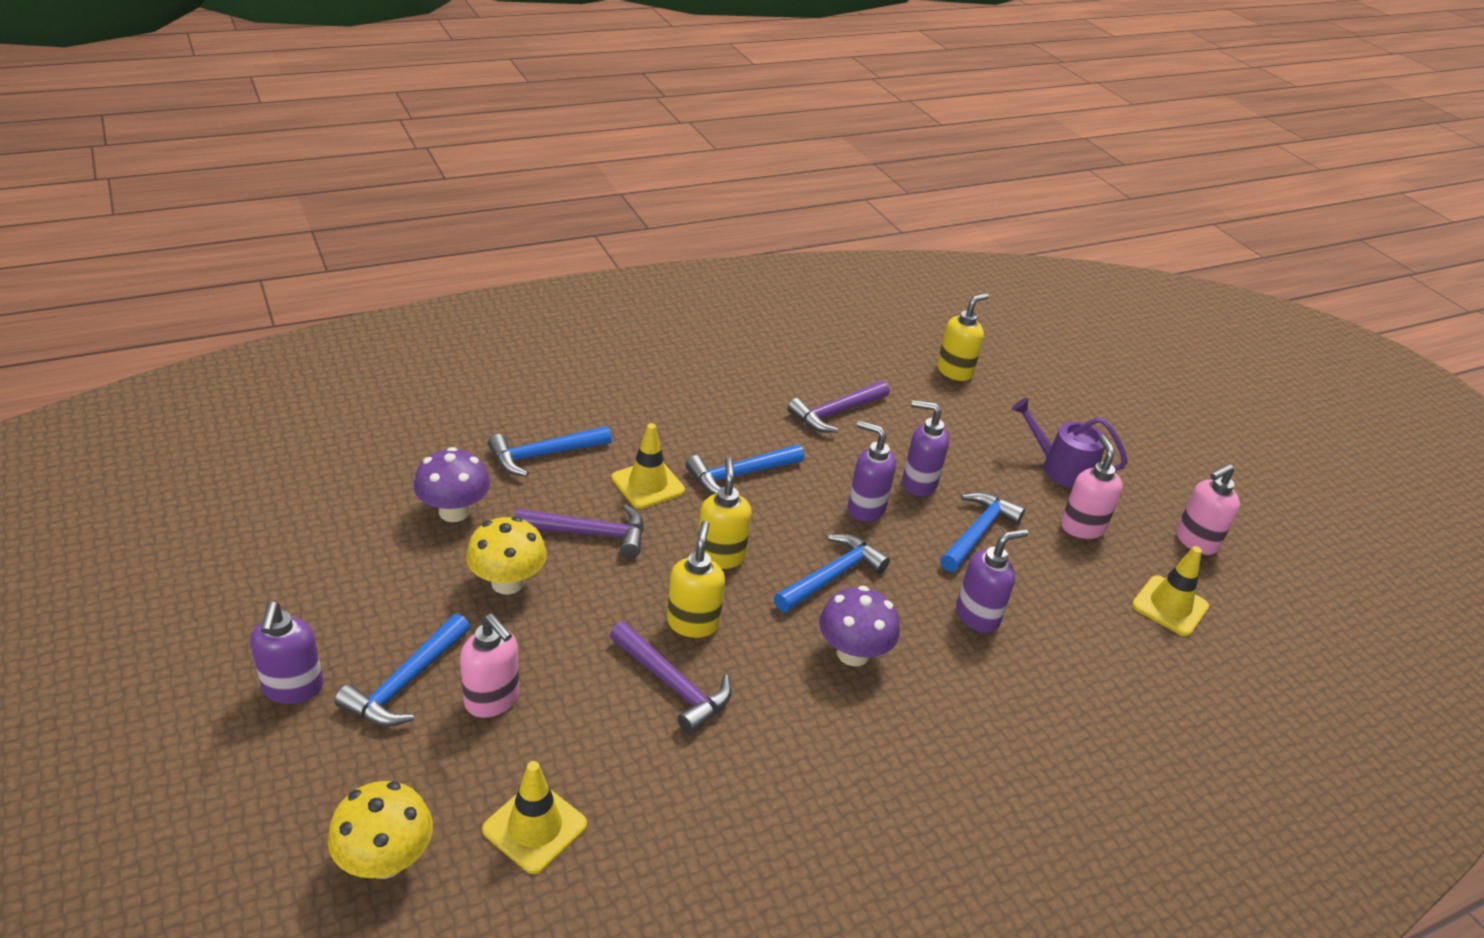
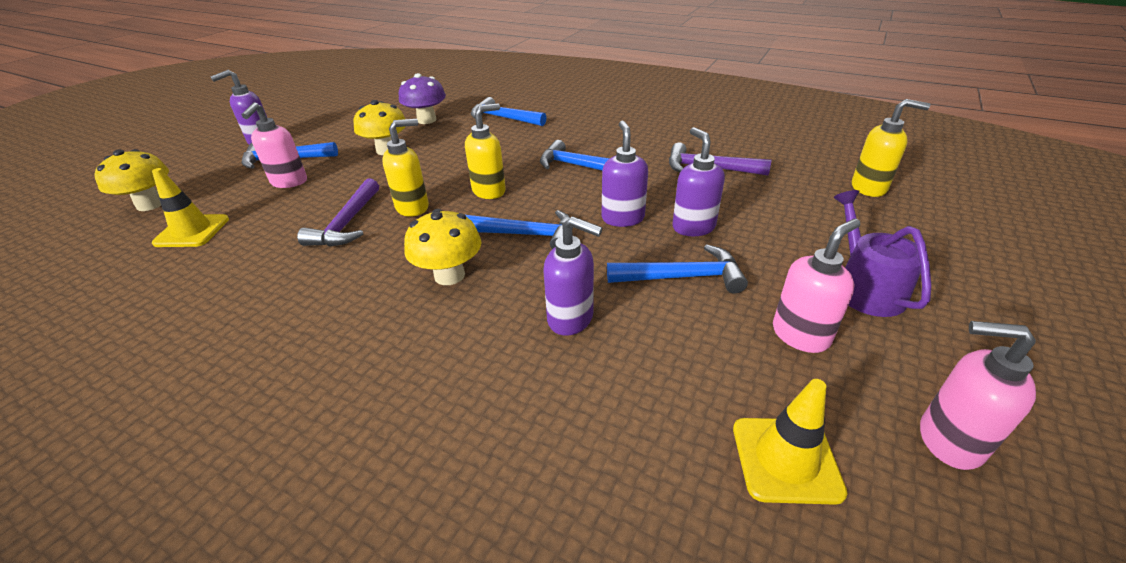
camera: 60 degrees right, 0 degrees up
purple hammer [515,505,644,558] -> none
yellow traffic cone [612,423,685,509] -> none
purple mushroom [819,586,900,666] -> yellow mushroom [404,209,481,285]

